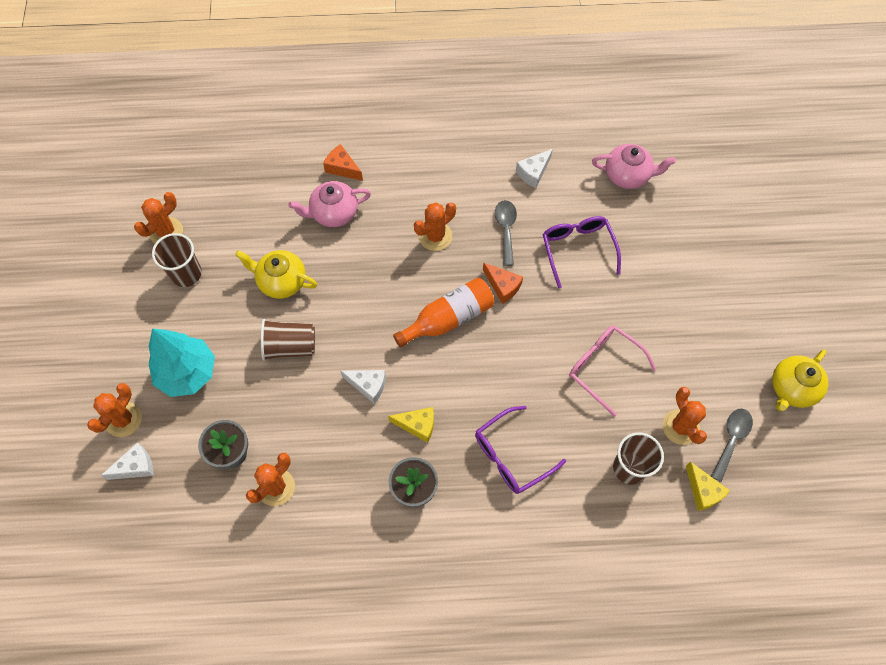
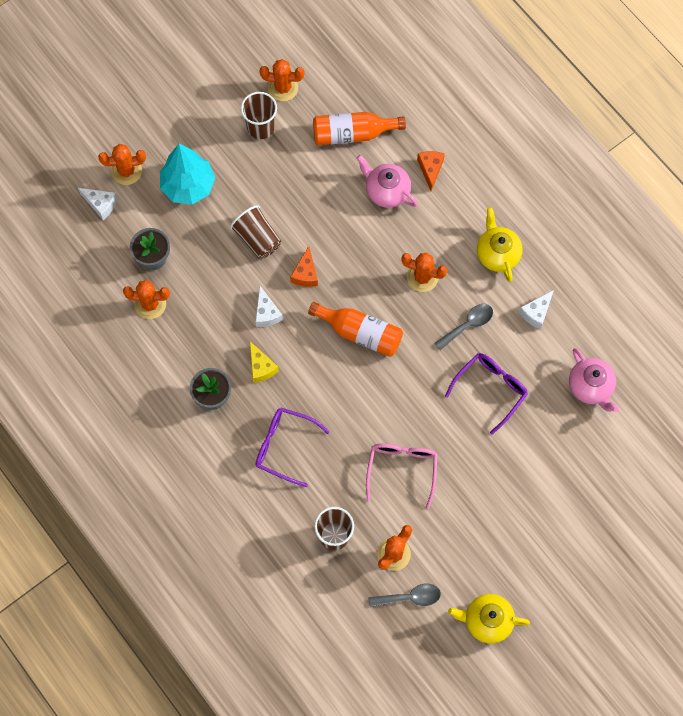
camera: 55 degrees right, 5 degrees up
yellow teapot [235,250,317,299] -> yellow teapot moved to [477,207,523,282]
orange cheese [483,263,523,304] -> orange cheese moved to [290,246,318,287]
white cheese [516,149,553,188] -> white cheese turned 60 degrees counterclockwise [519,290,554,329]
yellow cheese [686,461,730,511] -> none
none -> orange bottle [313,112,406,145]

